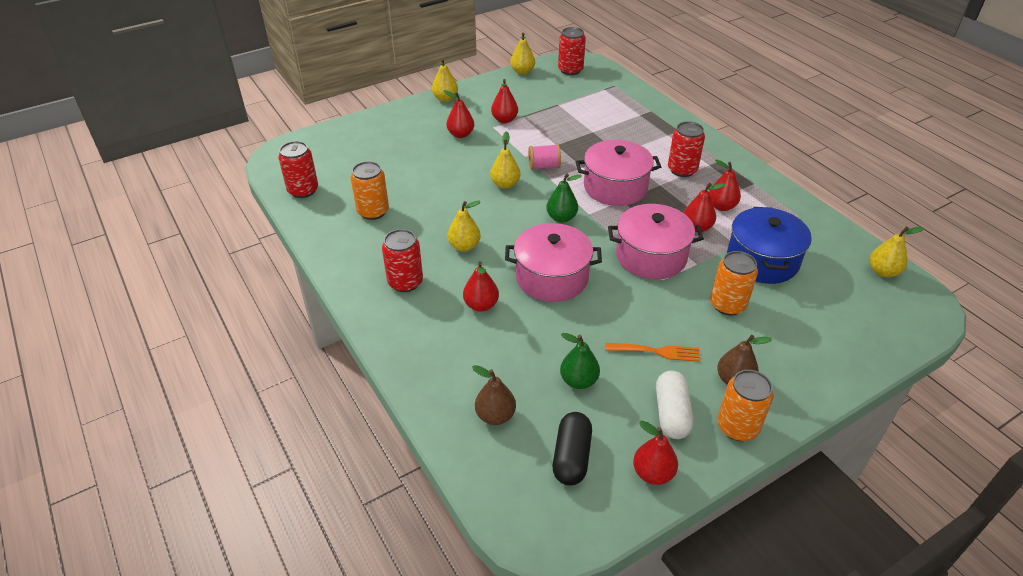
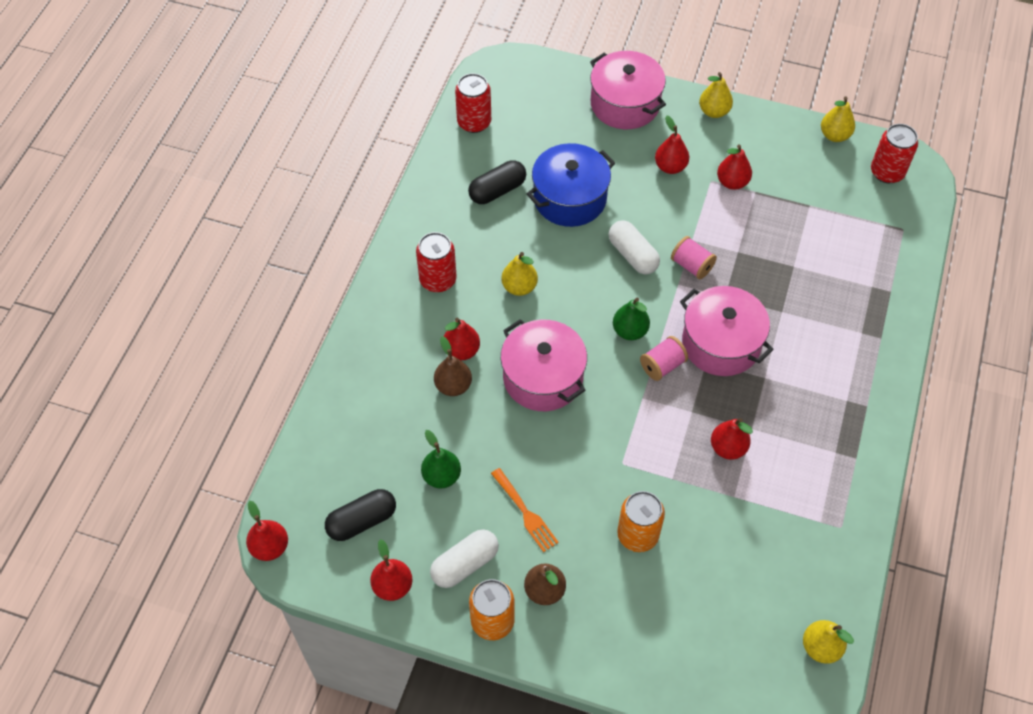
camera: 50 degrees right, 15 degrees up
orange can [350,161,389,220] -> black capsule [468,161,526,204]
brown pear [472,365,516,425] -> brown pear moved to [434,336,472,396]
yellow pear [490,131,520,189] -> white capsule [609,220,660,274]
pink pot [608,204,704,279] -> pink pot moved to [590,51,666,129]
red can [668,121,705,177] -> none
red pear [709,159,741,211] -> red pear moved to [246,501,288,561]
blue pot [727,207,812,284] -> blue pot moved to [527,143,615,227]
none -> pink spool [640,336,688,381]

